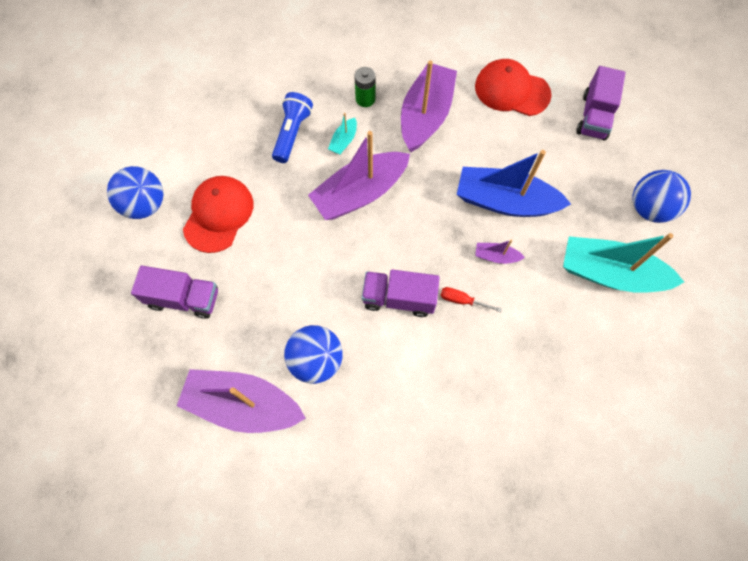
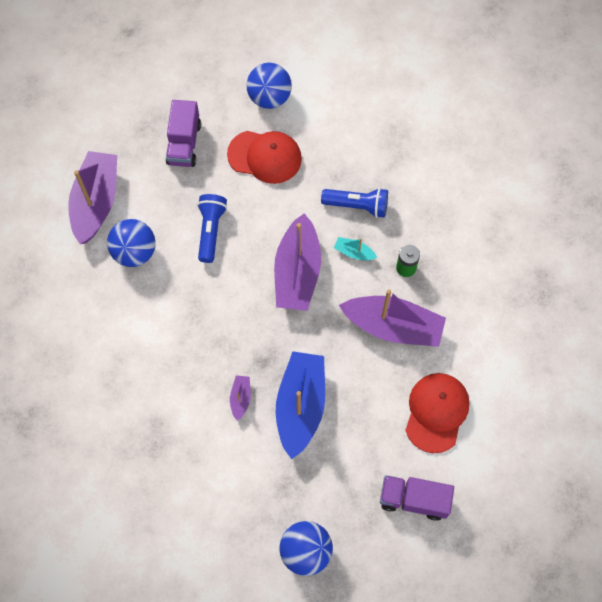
camera: 85 degrees right, 0 degrees up
purple boat [308,131,410,220] -> purple boat turned 135 degrees counterclockwise [274,213,321,311]
purple truck [362,269,440,317] -> none
red screwdriver [440,287,502,312] -> none
turquoise boat [563,233,684,293] -> none
none -> blue flashlight [197,194,227,263]

